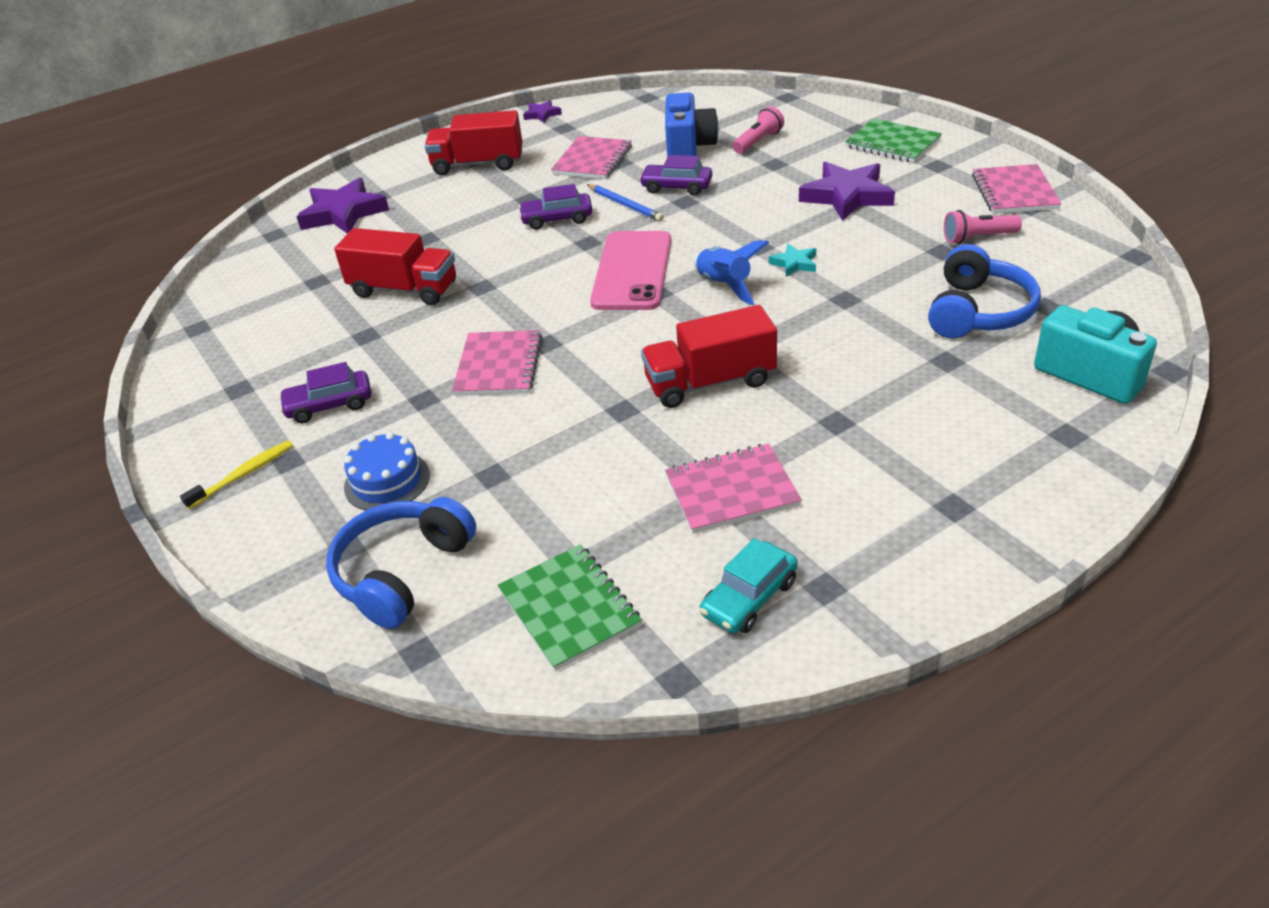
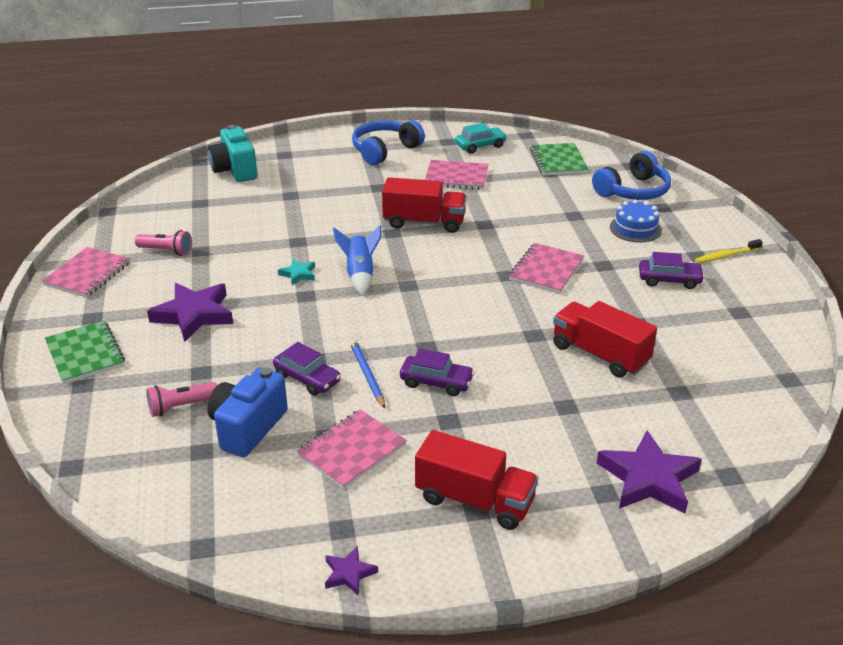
camera: 160 degrees left, 5 degrees down
pink phone [590,231,671,310] -> none
blue headphones [928,244,1041,338] -> blue headphones moved to [352,120,425,165]

